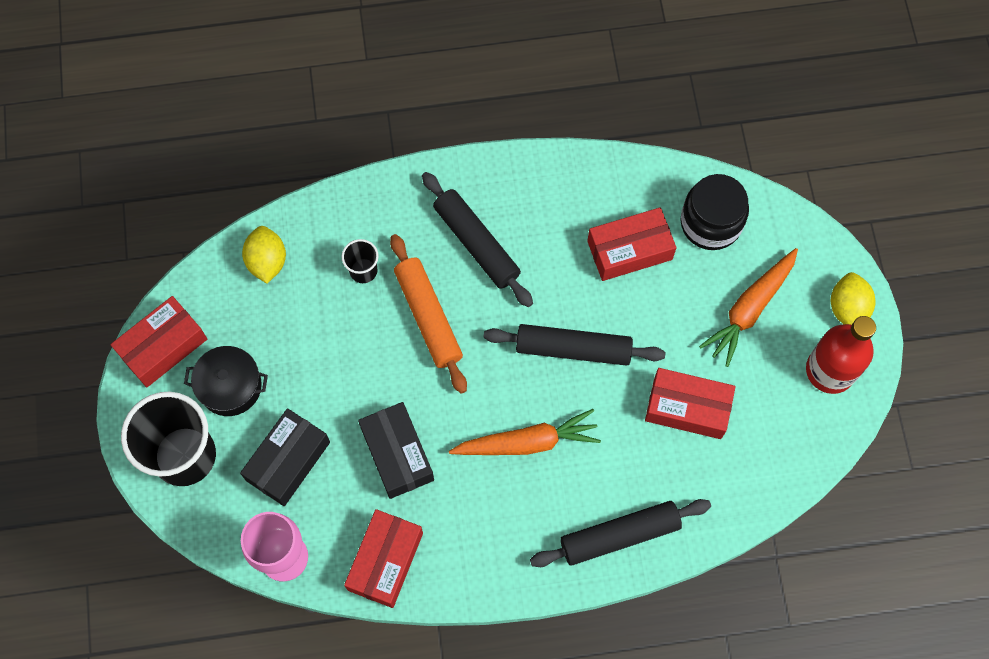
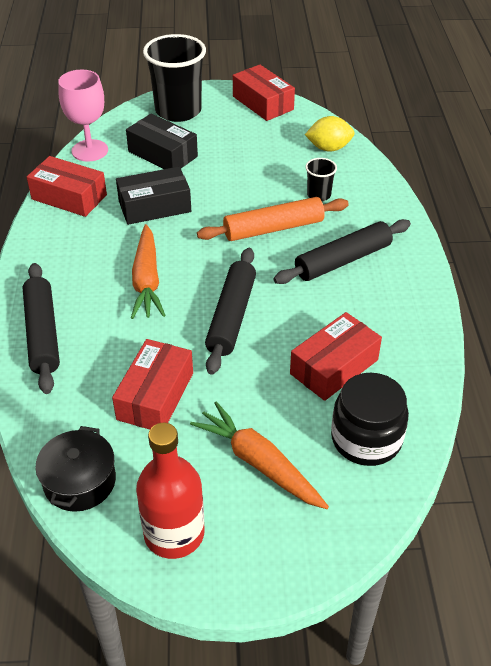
camera: 95 degrees right, 25 degrees down
black pot [184,346,268,416] -> black pot moved to [35,426,116,512]
red box [587,207,677,281] -> red box turned 60 degrees clockwise [290,312,382,401]
yellow lemon [831,272,875,325] -> none

